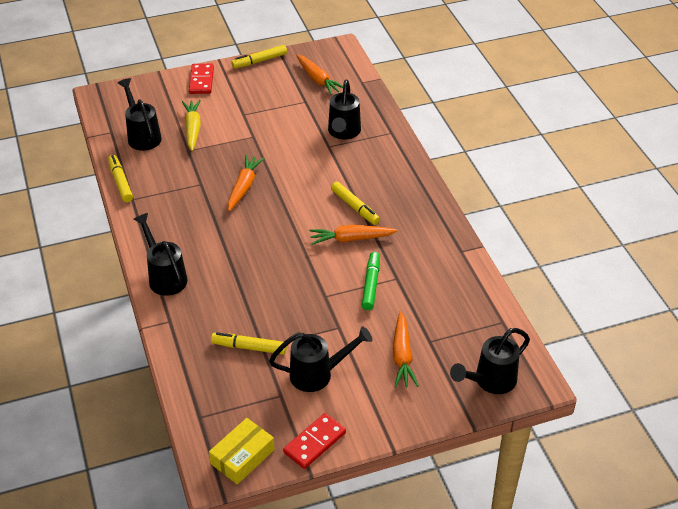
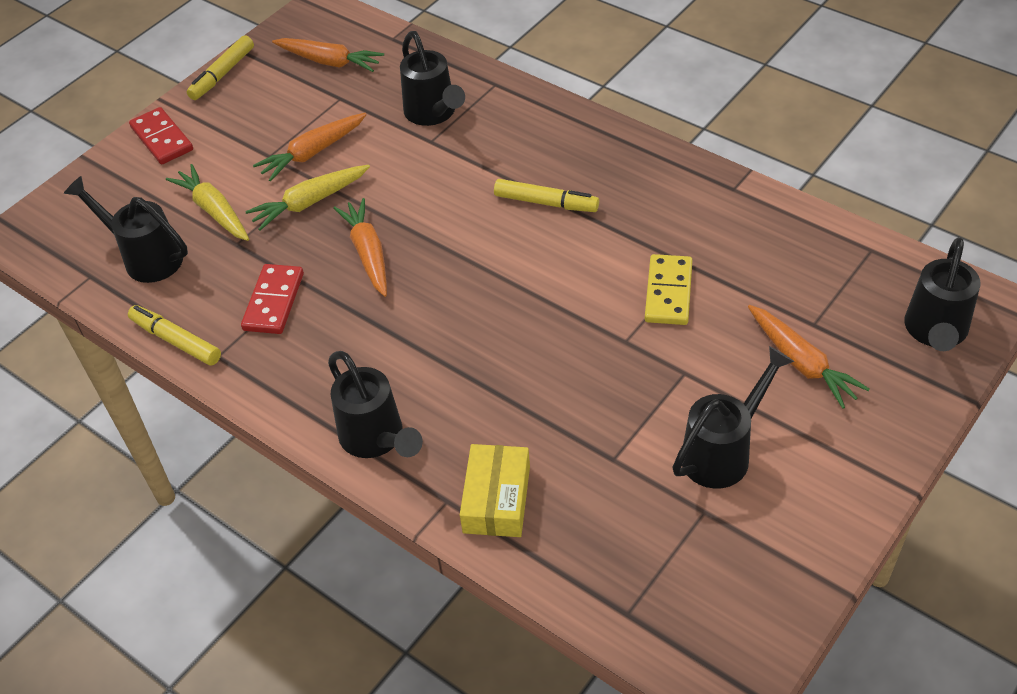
camera: 30 degrees left, 5 degrees up
black watering can [134,213,188,296] -> black watering can turned 150 degrees counterclockwise [328,351,423,458]
yellow box [209,418,275,485] -> yellow box moved to [460,444,530,537]
yellow marker [211,332,287,355] -> none
red domino [283,413,346,469] -> red domino moved to [241,264,304,334]
orange carrot [309,225,398,245] -> orange carrot moved to [253,113,367,182]
green marker [362,252,380,310] -> yellow domino [645,254,693,325]
none -> yellow carrot [245,165,370,230]

